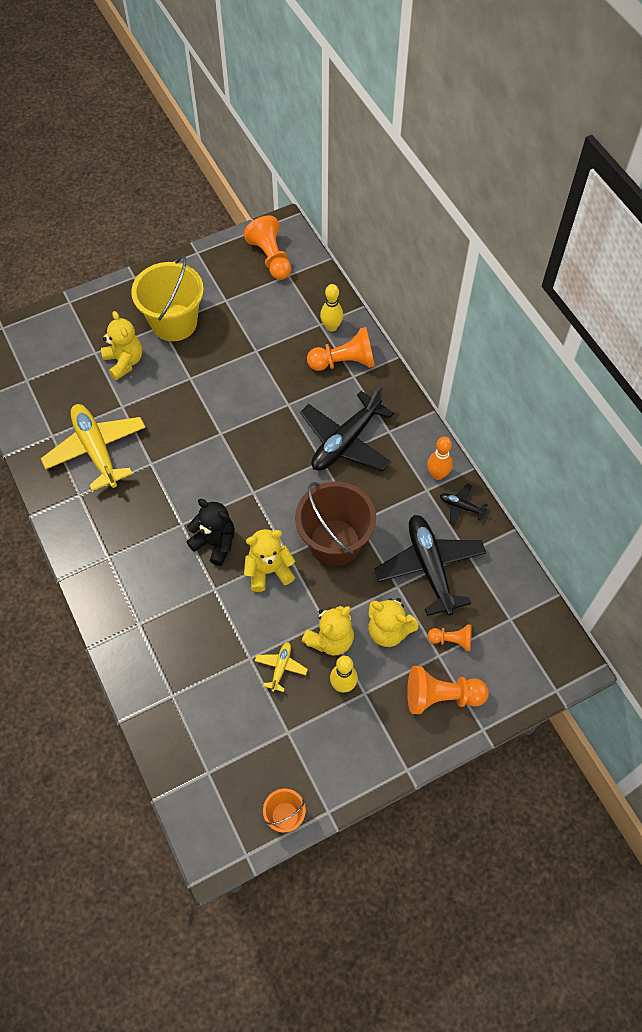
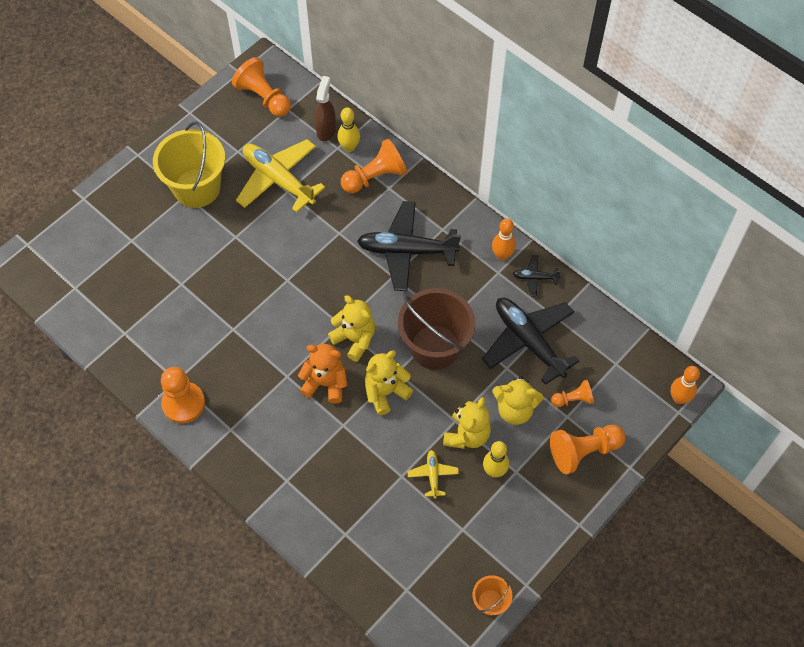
camera: 20 degrees left, 0 degrees up
yellow plane [41,404,146,491] -> yellow plane moved to [236,139,325,212]
yellow teddy bear [101,311,142,380] -> yellow teddy bear moved to [328,295,375,362]
black teddy bear [186,499,235,566] -> orange teddy bear [298,344,347,403]
black plane [300,386,394,471] -> black plane turned 75 degrees clockwise [357,201,461,291]
none -> orange pawn [161,367,205,424]
none -> brown spray bottle [315,76,336,141]
none -> orange bowling pin [671,366,700,404]

